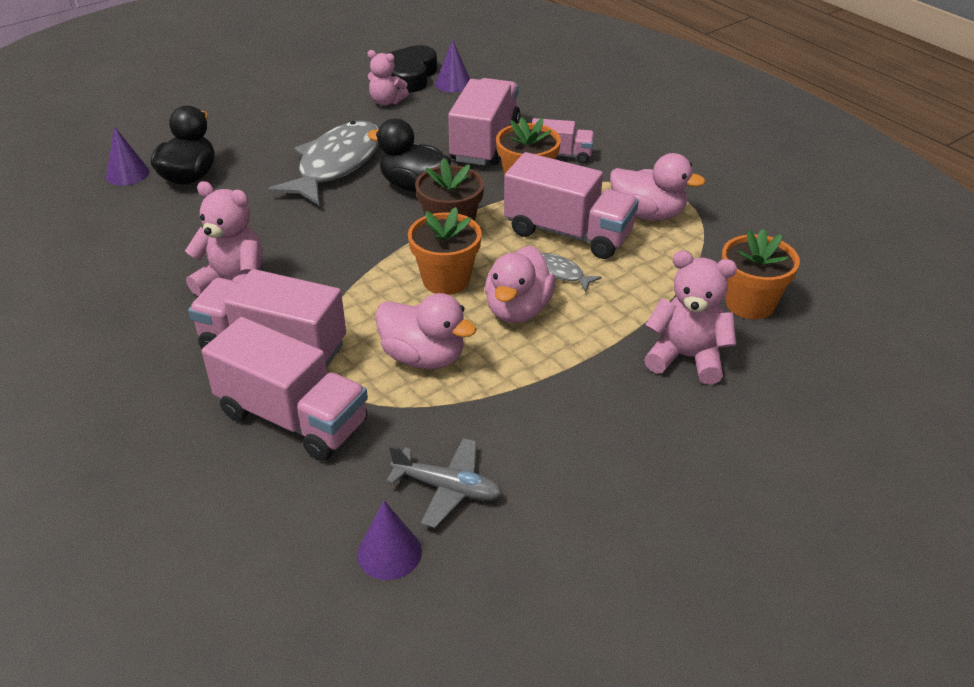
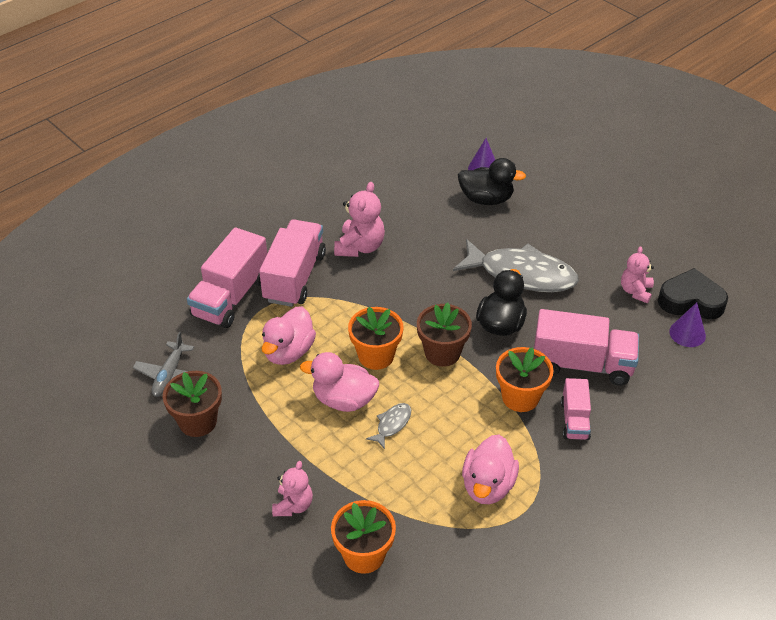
camera: 85 degrees right, 5 degrees up
purple cone [357,501,422,580] -> none
pink truck [504,152,639,259] -> none
pink teddy bear [644,251,737,385] -> pink teddy bear [272,461,313,516], size x0.66
none -> brown flower pot [163,371,222,437]

